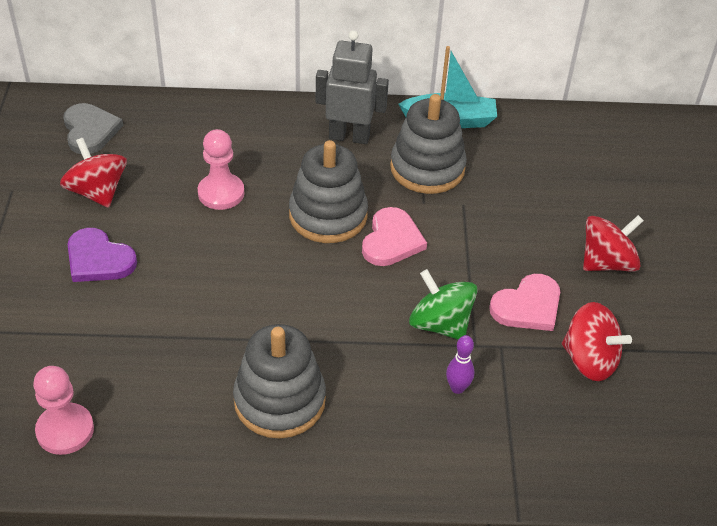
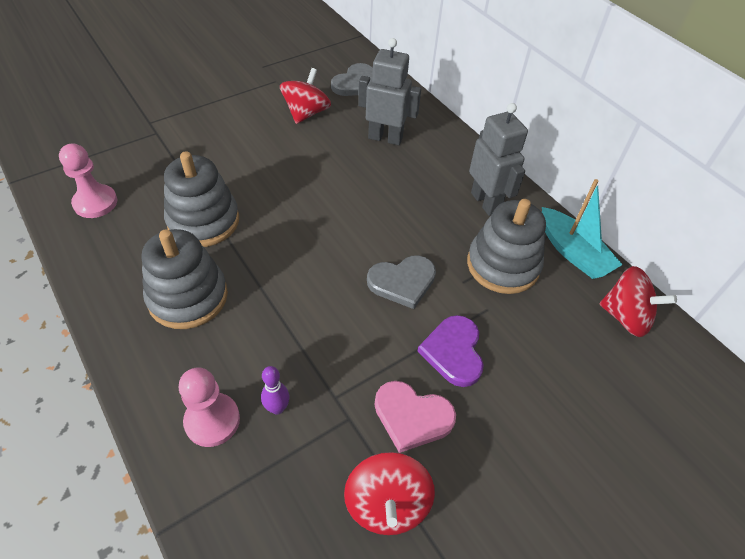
camera: 55 degrees right, 5 degrees up
purple heart [67,228,137,282] -> purple heart moved to [417,315,484,387]
pink pawn [198,129,244,210] -> pink pawn moved to [179,367,240,447]
grey stacking toy [289,140,368,243] -> grey stacking toy moved to [164,151,239,247]
pink heart [362,207,427,266] -> grey heart [367,256,436,309]
green spinning top [409,269,478,340] -> none
red spinning top [583,215,644,271] -> red spinning top moved to [600,266,677,337]
none -> grey robot [358,38,421,145]

